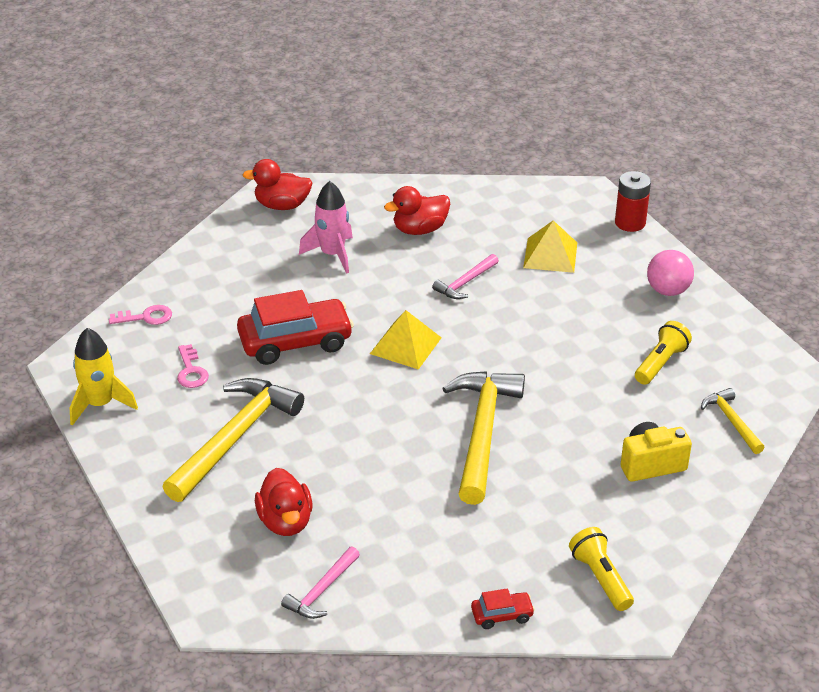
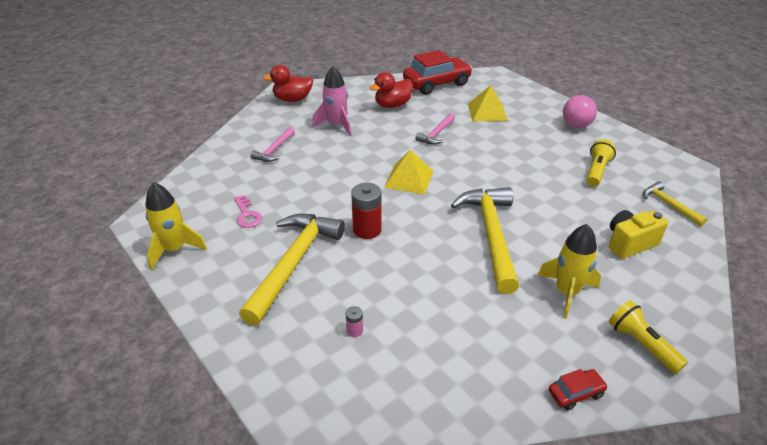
camera: 10 degrees left, 0 degrees up
pink key [109,305,172,325] -> none
red car [237,290,354,365] -> red car moved to [403,50,473,95]
red duck [255,468,313,536] -> pink battery [346,306,363,337]
pink hammer [281,547,360,619] -> pink hammer moved to [250,127,295,162]
red battery [615,171,651,232] -> red battery moved to [351,183,382,239]
none -> yellow rocket [538,224,601,319]

